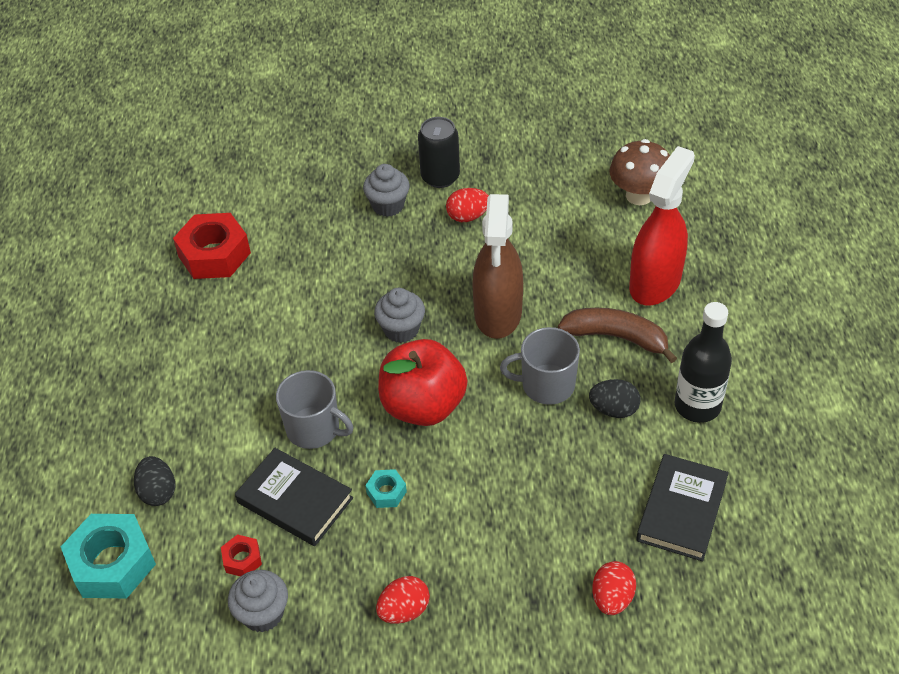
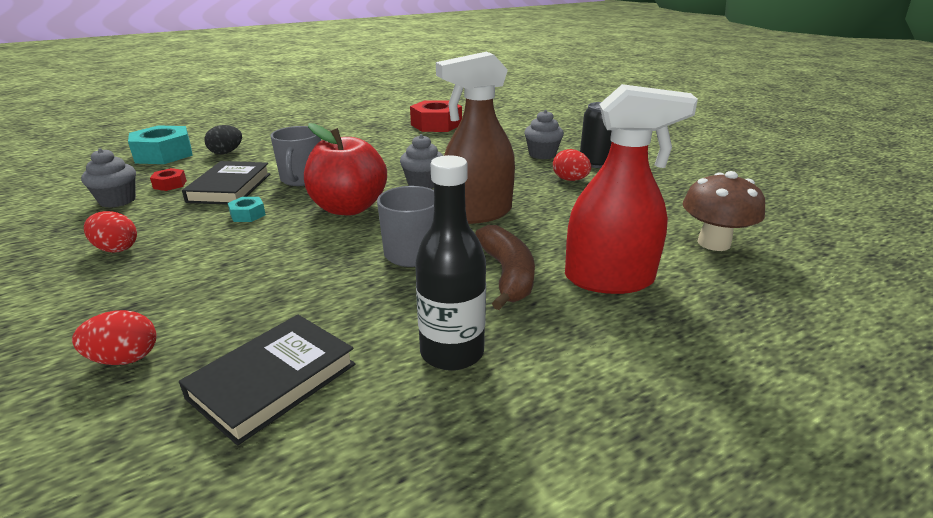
camera: 60 degrees right, 20 degrees down
black egg [589,379,641,418] -> none
black book [636,454,729,561] -> black book turned 45 degrees counterclockwise [179,315,355,446]

